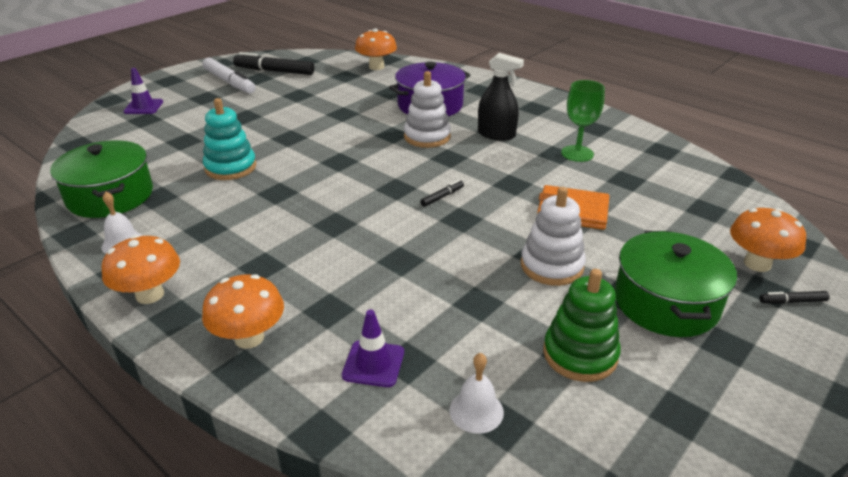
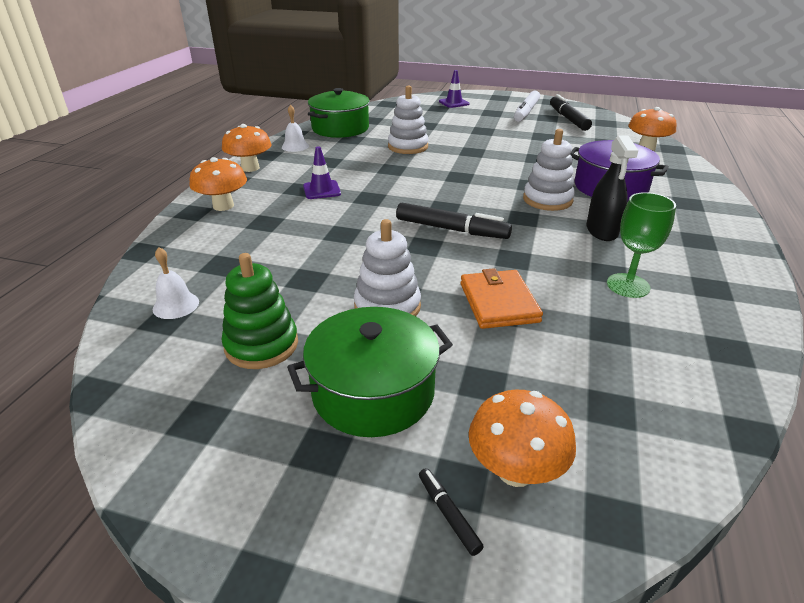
camera: 65 degrees right, 0 degrees up
turquoise stacking toy [203,98,256,180] -> white stacking toy [388,85,429,154]
purple traffic cone [342,309,404,387] -> purple traffic cone moved to [303,146,341,199]
black marker [420,180,464,207] -> black marker [396,203,512,239], size x2.15

